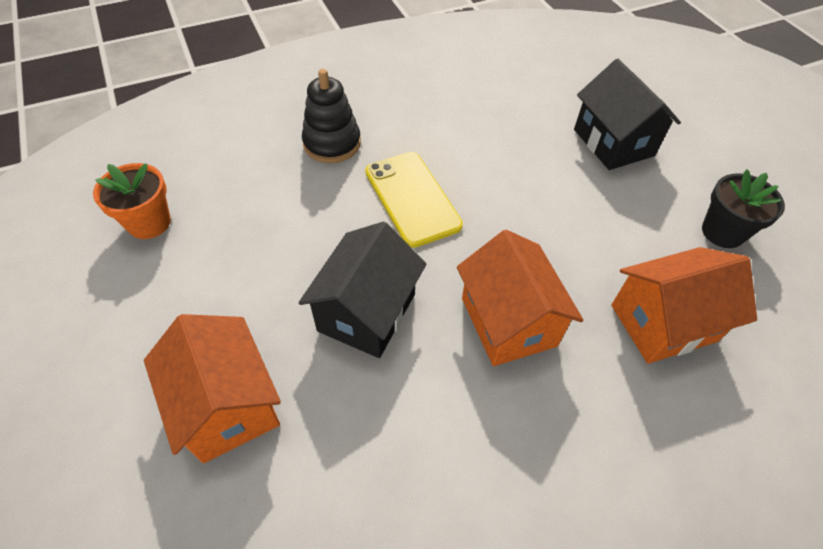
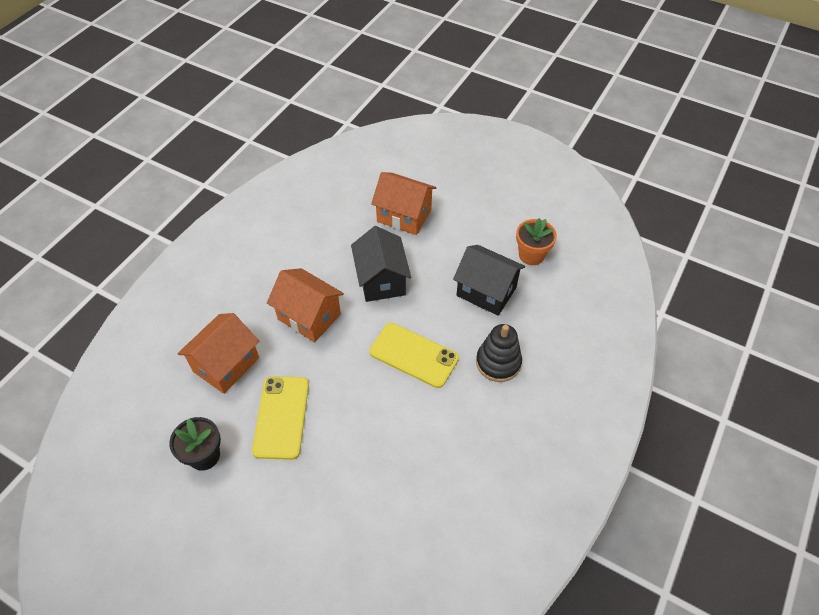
camera: 145 degrees right, 0 degrees up
black house [574,59,681,170] -> black house moved to [453,245,525,316]
none -> yellow phone [252,376,309,460]

